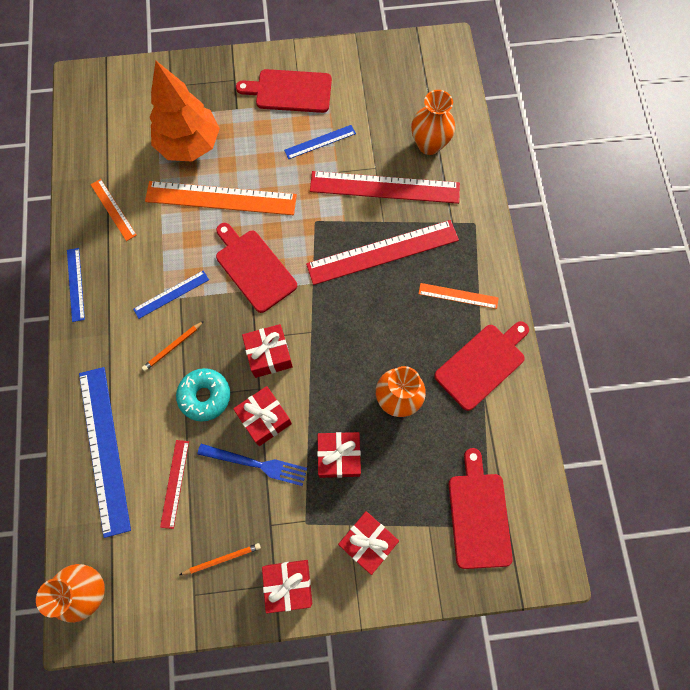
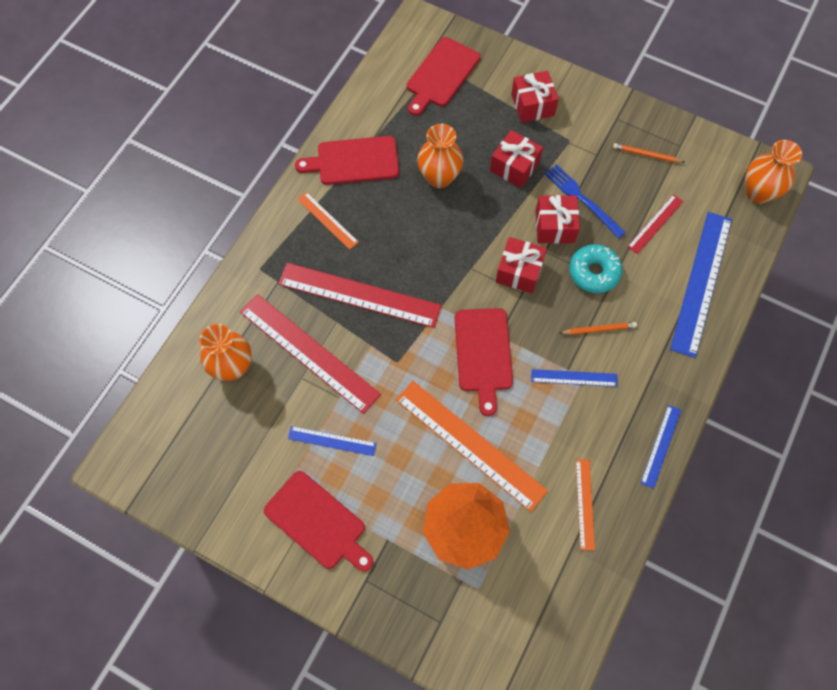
camera: 145 degrees left, 5 degrees down
red gift [262,560,312,614] -> none

